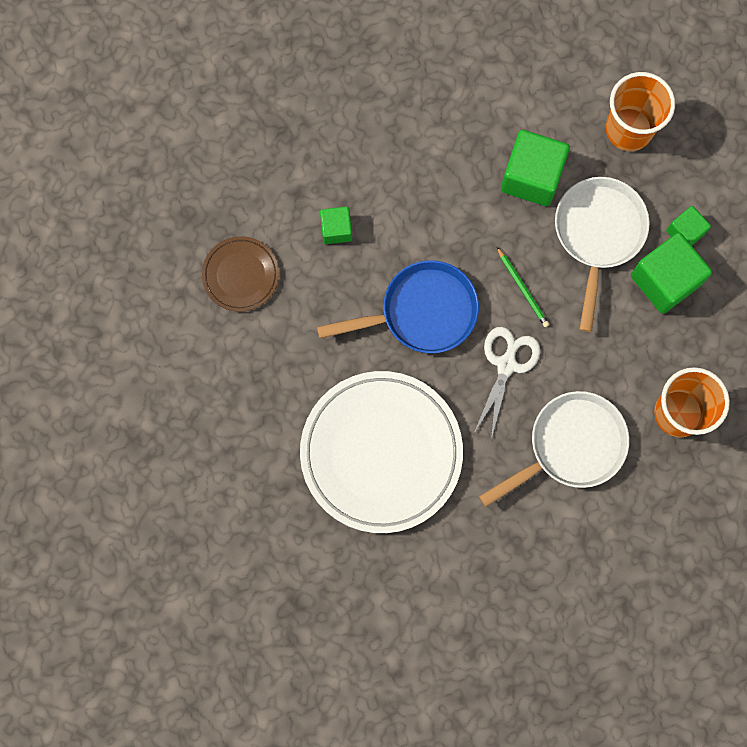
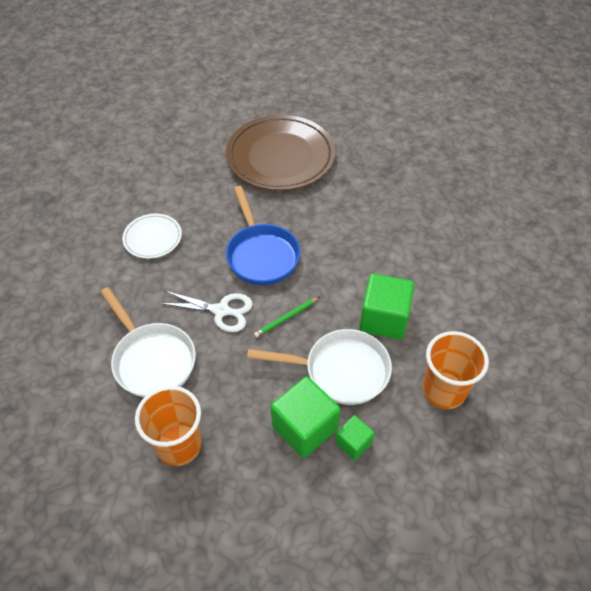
camera: 85 degrees right, 25 degrees down
brown plate [202,236,279,312] -> brown plate [226,115,335,191], size x2.05
white plate [300,371,463,533] -> white plate [122,213,182,259], size x0.49
green cube [320,207,352,244] -> none

